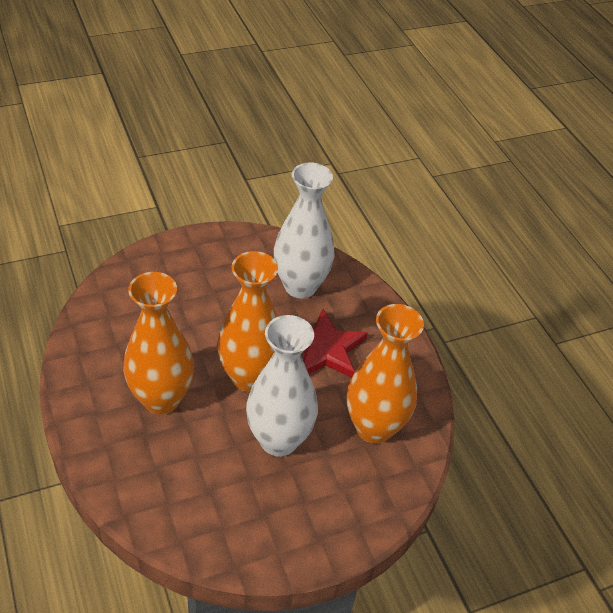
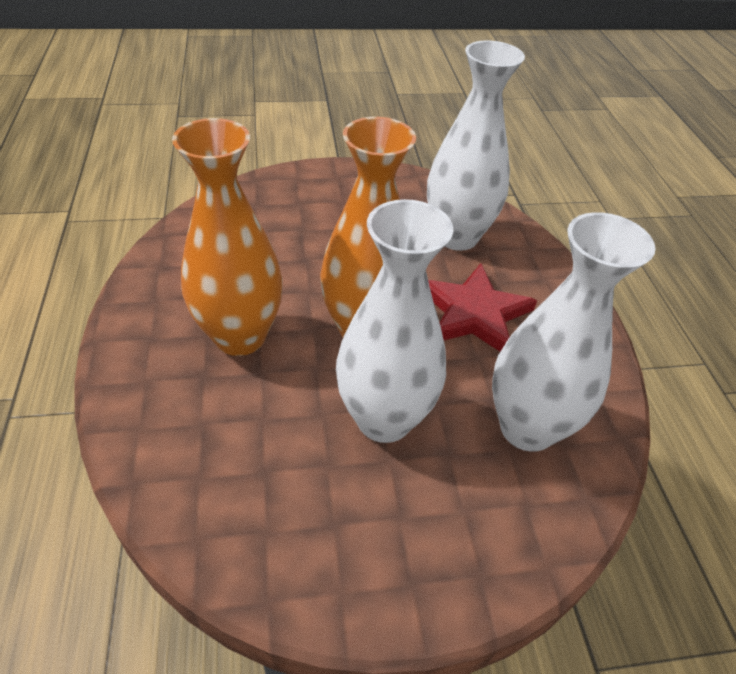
camera: 15 degrees right, 0 degrees up
orange vase [347,304,424,444] -> white vase [492,212,656,452]

